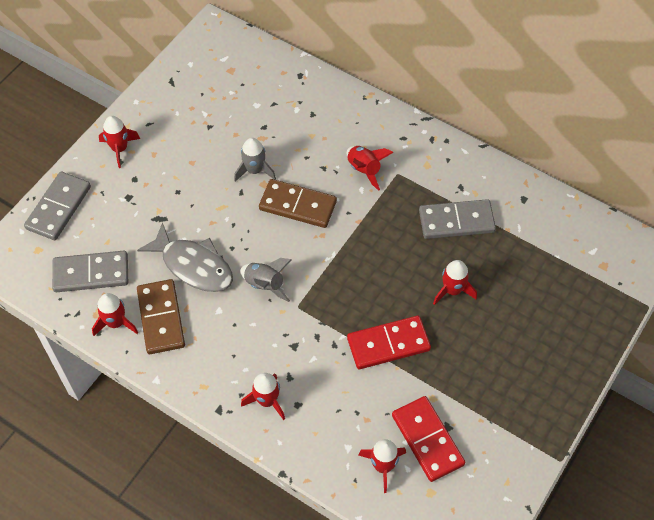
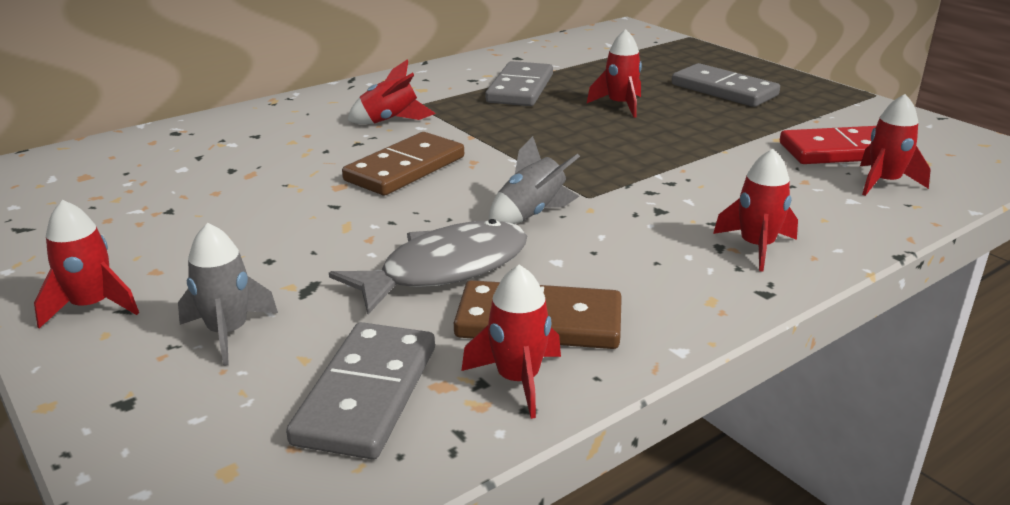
camera: 70 degrees left, 30 degrees down
grey domino [24,172,91,240] -> grey domino moved to [672,63,780,107]
grey rocket [234,138,276,182] -> grey rocket moved to [178,223,278,366]
red domino [347,316,431,369] -> none

